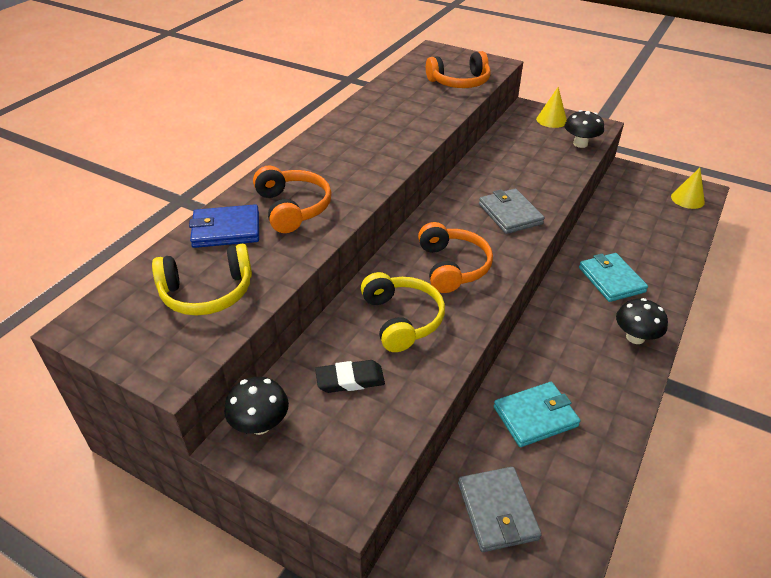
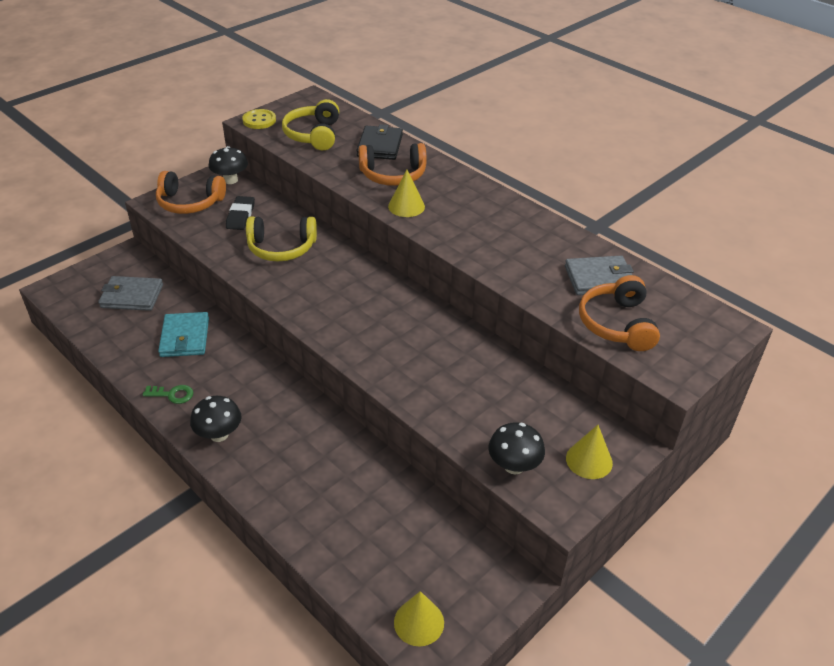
camera: 105 degrees right, 0 degrees up
blue wallet [189,204,259,248] -> black wallet [356,124,403,160]
orange headphones [418,222,493,293] -> orange headphones moved to [156,171,226,214]
grey wallet [479,189,545,234] -> grey wallet moved to [565,256,634,295]
turquoise wallet [579,253,648,302] -> none
none -> green key [143,385,193,404]
none -> yellow button [242,109,276,129]
none -> yellow cone [388,170,425,217]

